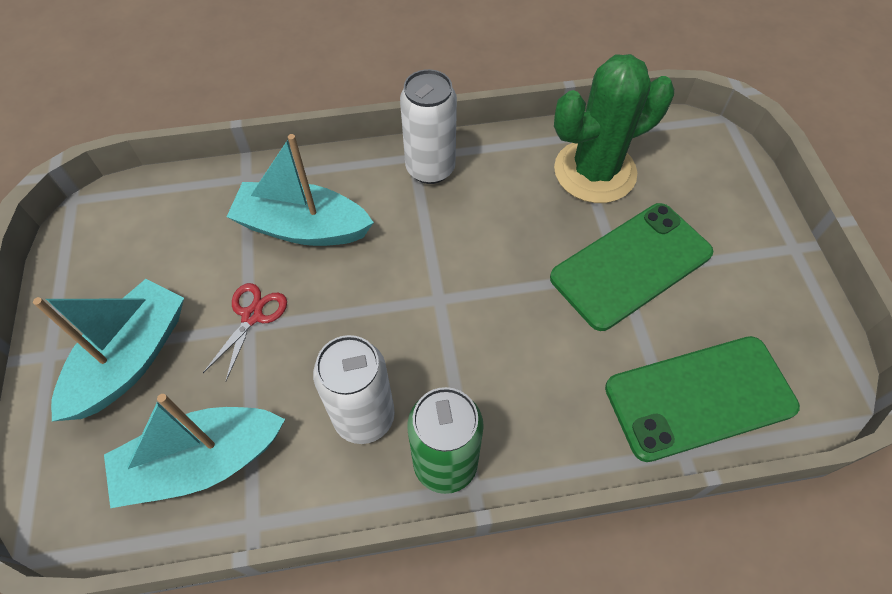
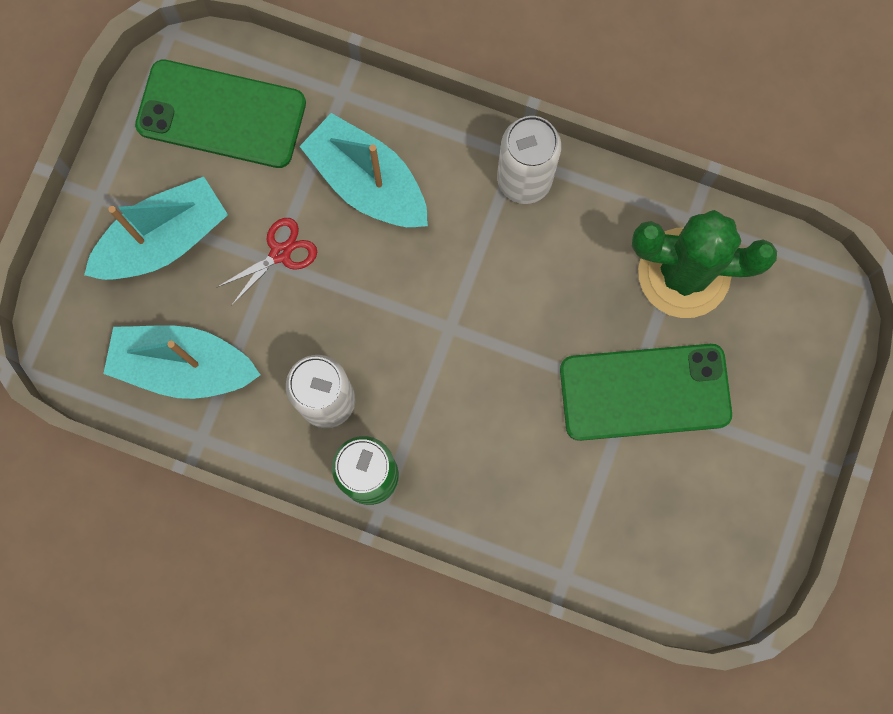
camera: 30 degrees right, 20 degrees up
green phone [605,336,800,462] -> green phone moved to [135,59,306,168]

